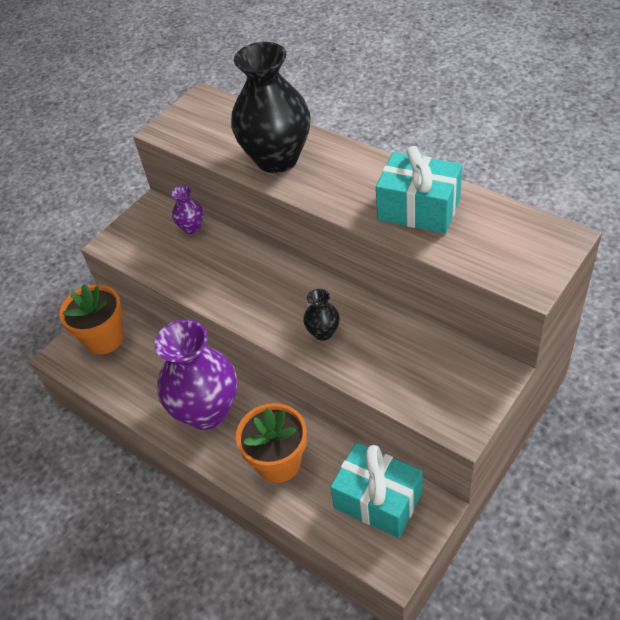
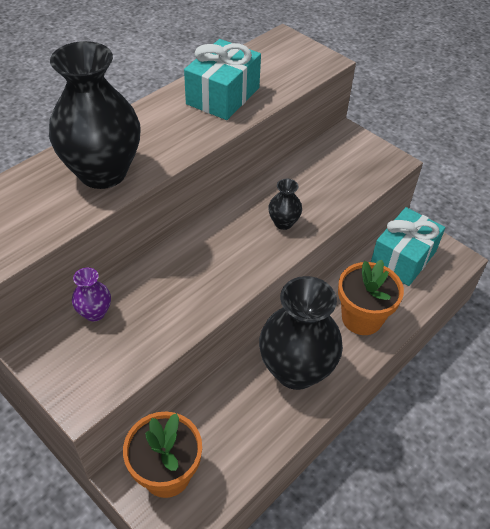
camera: 90 degrees left, 0 degrees up
purple vase [155,319,237,430] -> black vase [259,276,343,390]

